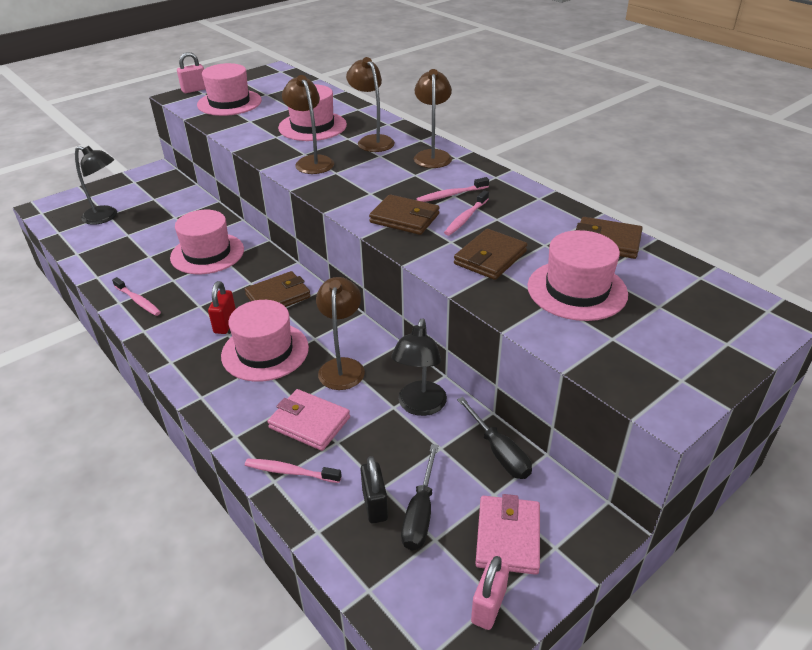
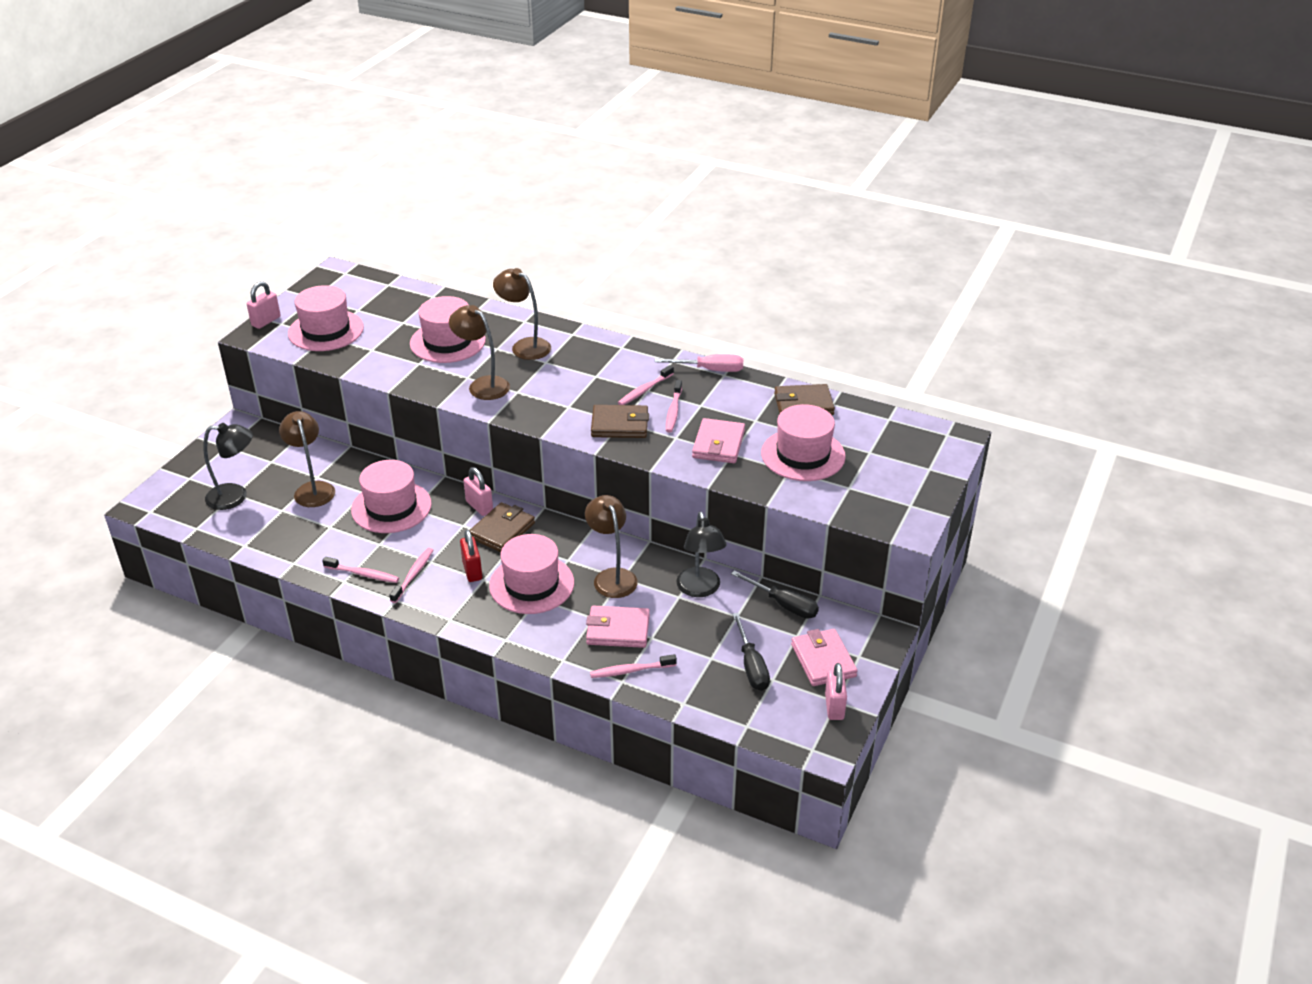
camera: 25 degrees left, 0 degrees up
black padlock [361,456,388,523] -> none
brown lamp [414,69,452,168] -> brown lamp moved to [279,411,335,507]
brown wallet [454,229,527,280] -> pink wallet [692,418,745,463]
none -> pink toothbrush [390,548,433,603]
none -> pink padlock [464,467,493,516]
none -> pink screwdriver [655,354,743,372]

